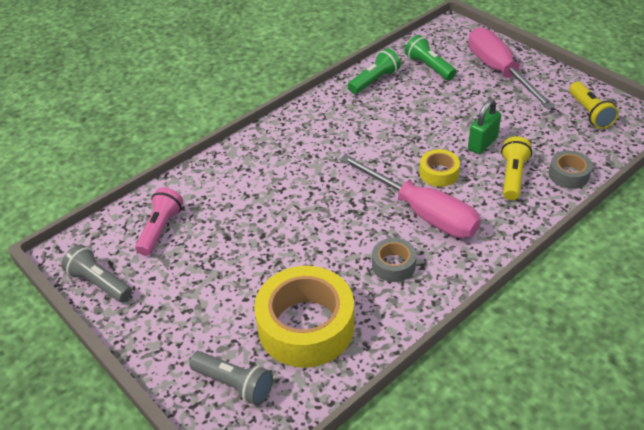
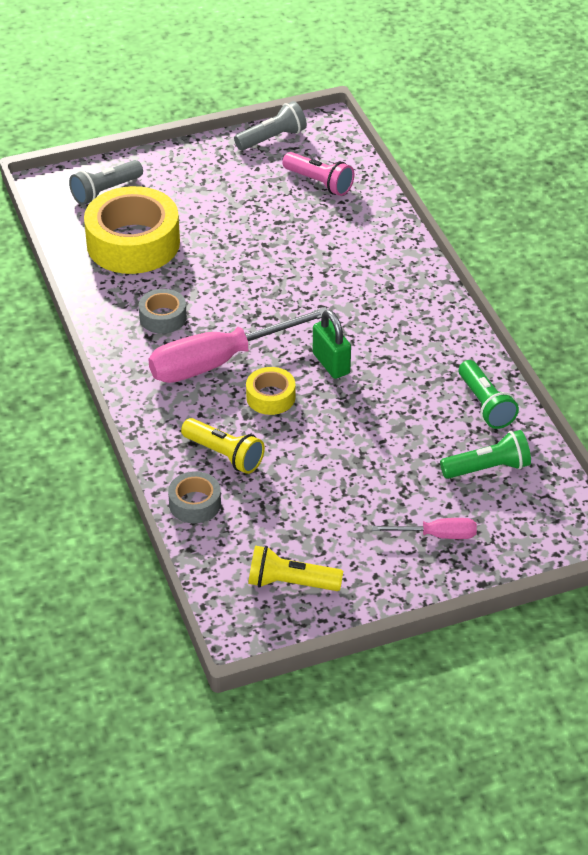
camera: 110 degrees right, 0 degrees up
pink screwdriver [468,27,555,109] -> pink screwdriver [372,518,477,539], size x0.49
green padlock [468,99,501,154] -> green padlock moved to [313,310,351,379]

